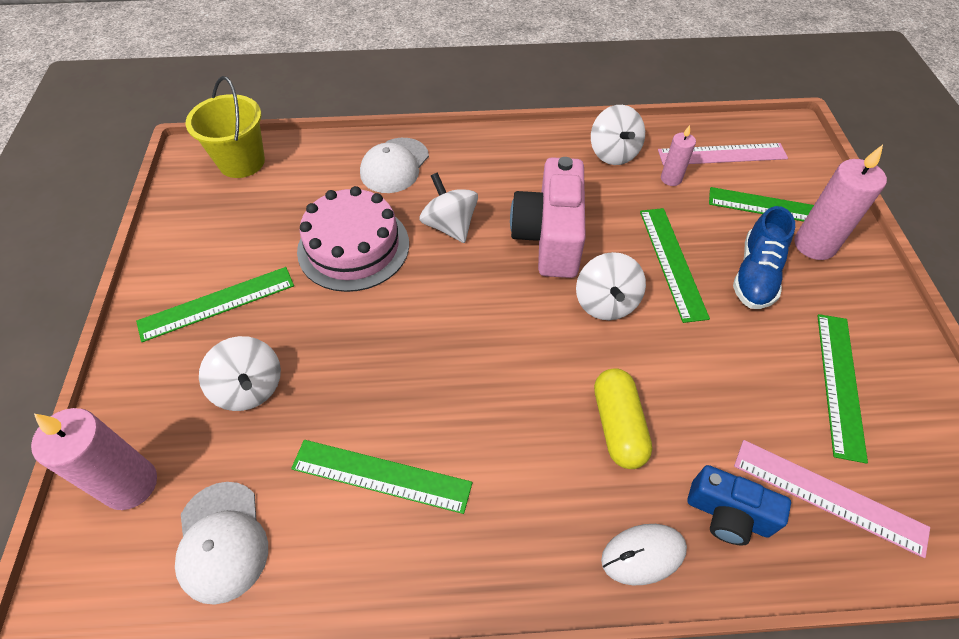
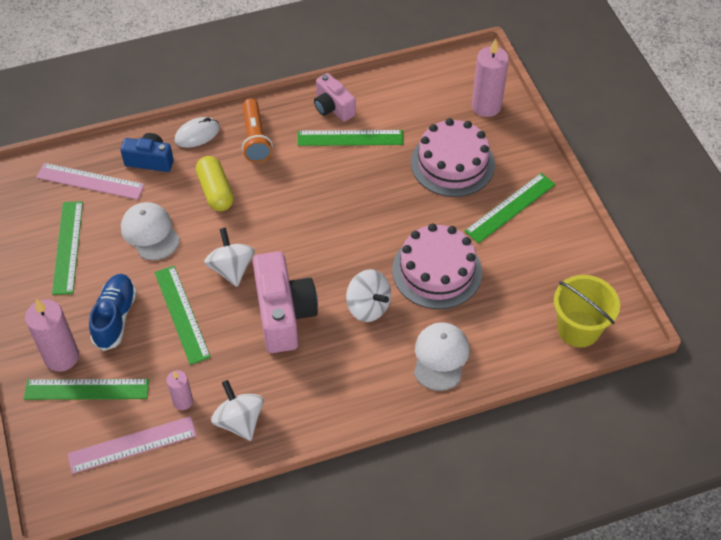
camera: 165 degrees right, 0 degrees up
white cap [175,482,268,605] -> white cap moved to [121,202,180,260]
white spinning top [199,336,281,411] -> pink cake [411,118,495,197]
none -> orange flashlight [242,98,273,163]
none -> pink camera [314,73,356,122]

